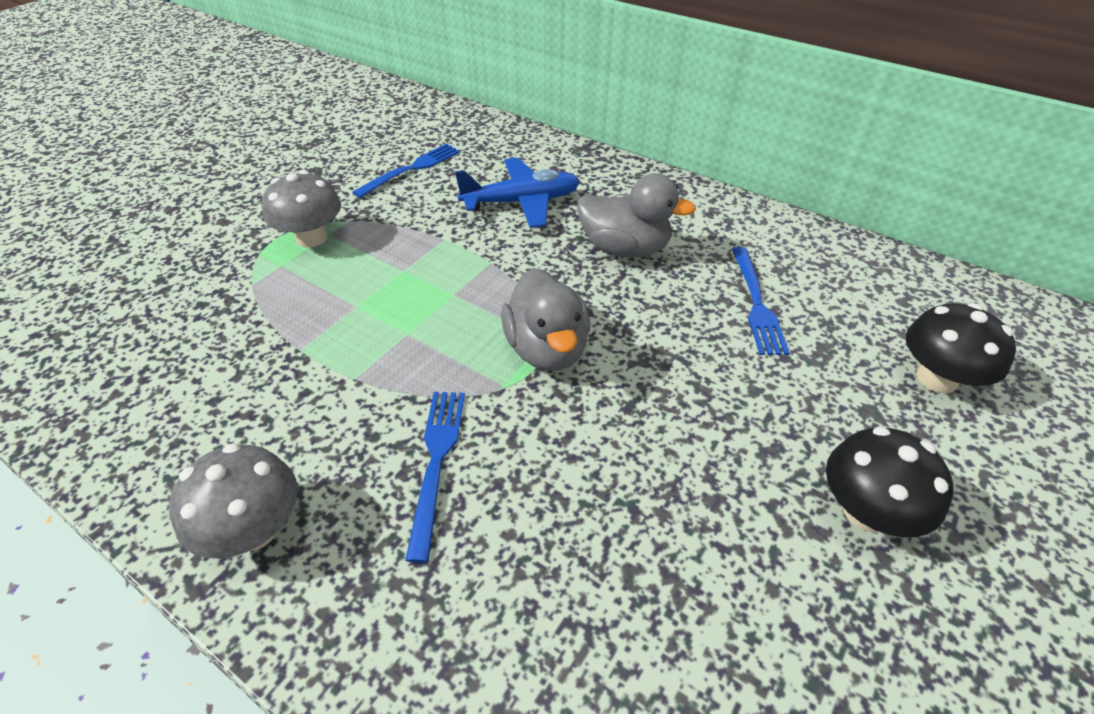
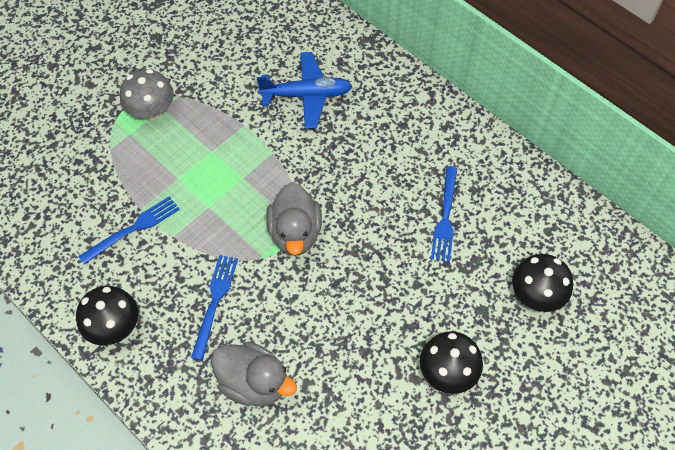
camera: 10 degrees right, 15 degrees up
grey mushroom [169,443,298,559] -> black mushroom [76,286,138,345]
blue fork [352,144,460,198] -> blue fork moved to [78,196,180,265]
grey duck [577,174,696,258] -> grey duck moved to [211,342,297,406]

